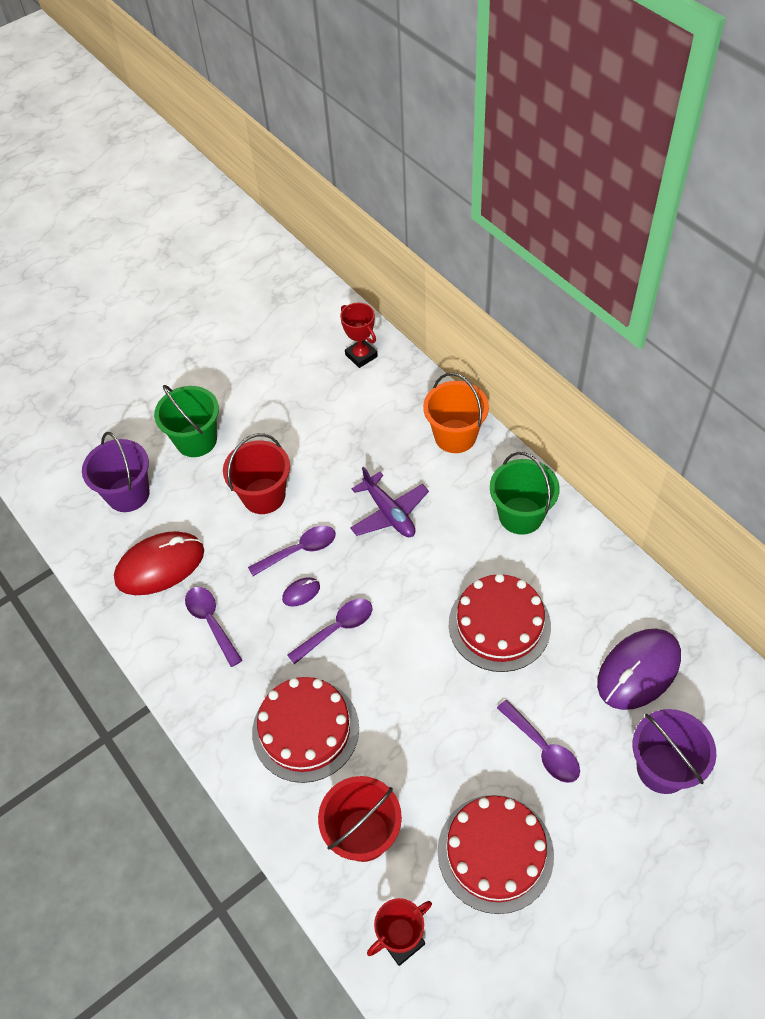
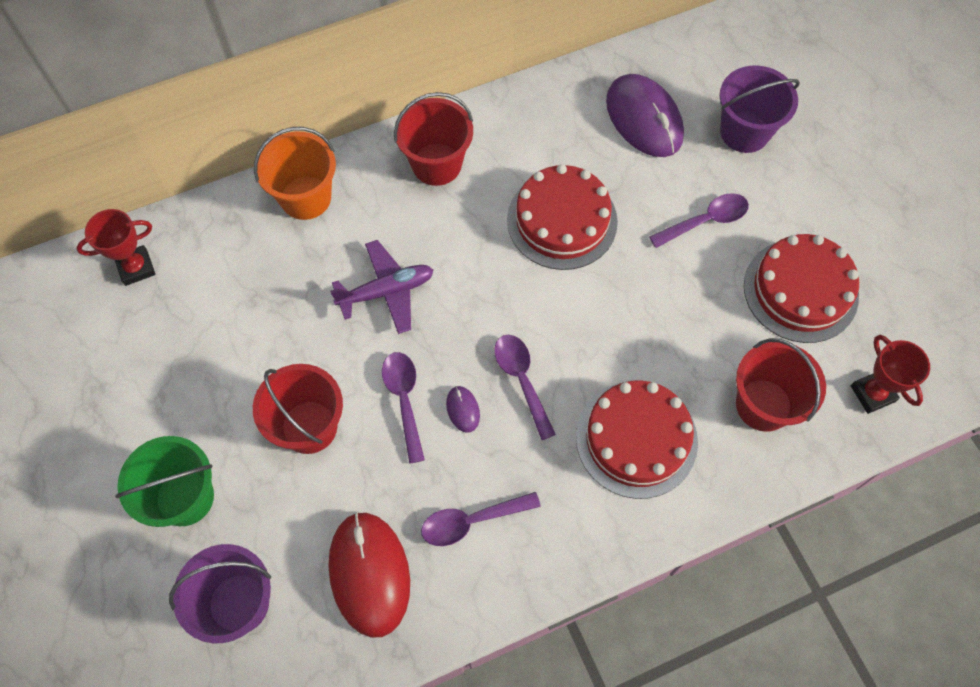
camera: 80 degrees left, 10 degrees up
green bucket [490,452,560,535] -> red bucket [394,92,473,186]

